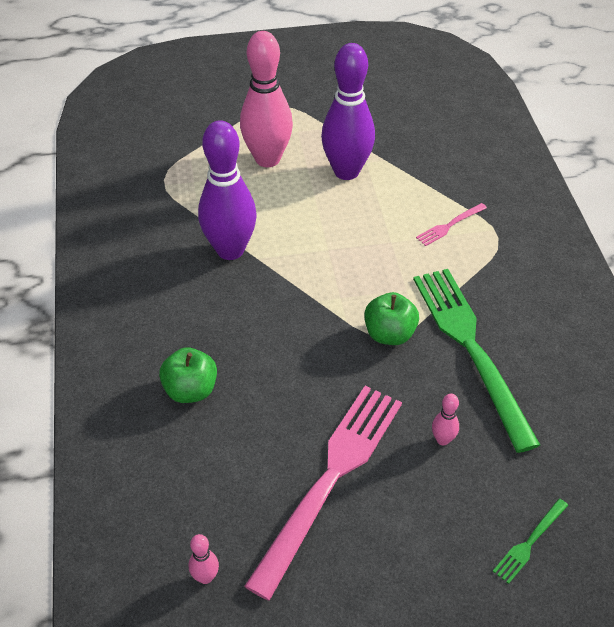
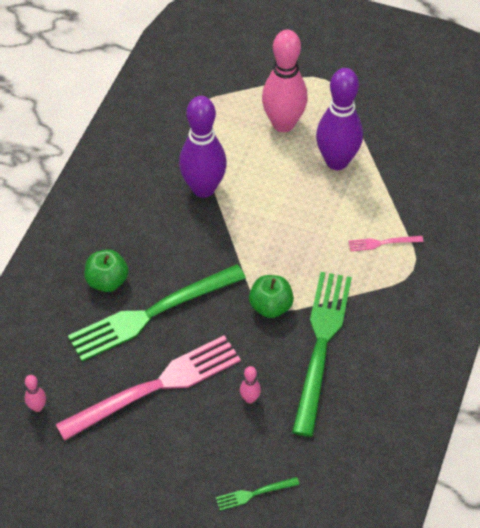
camera: 30 degrees right, 5 degrees up
none -> green fork [68,264,246,362]

